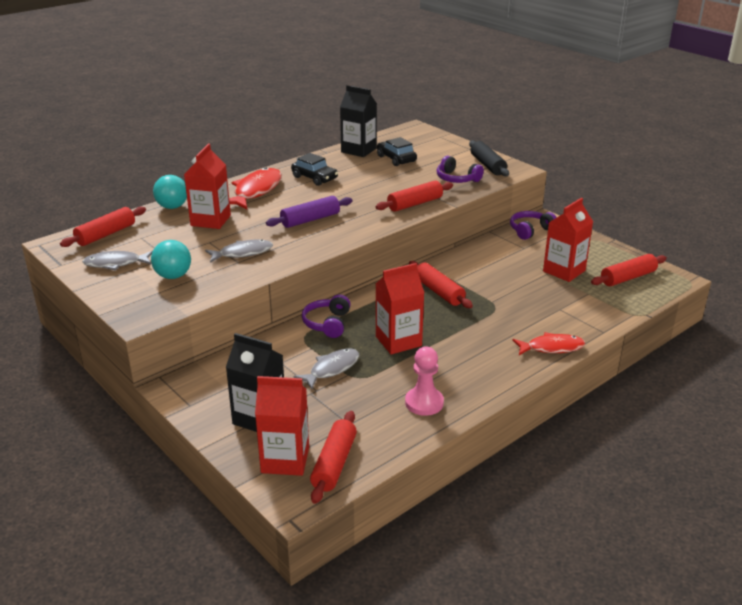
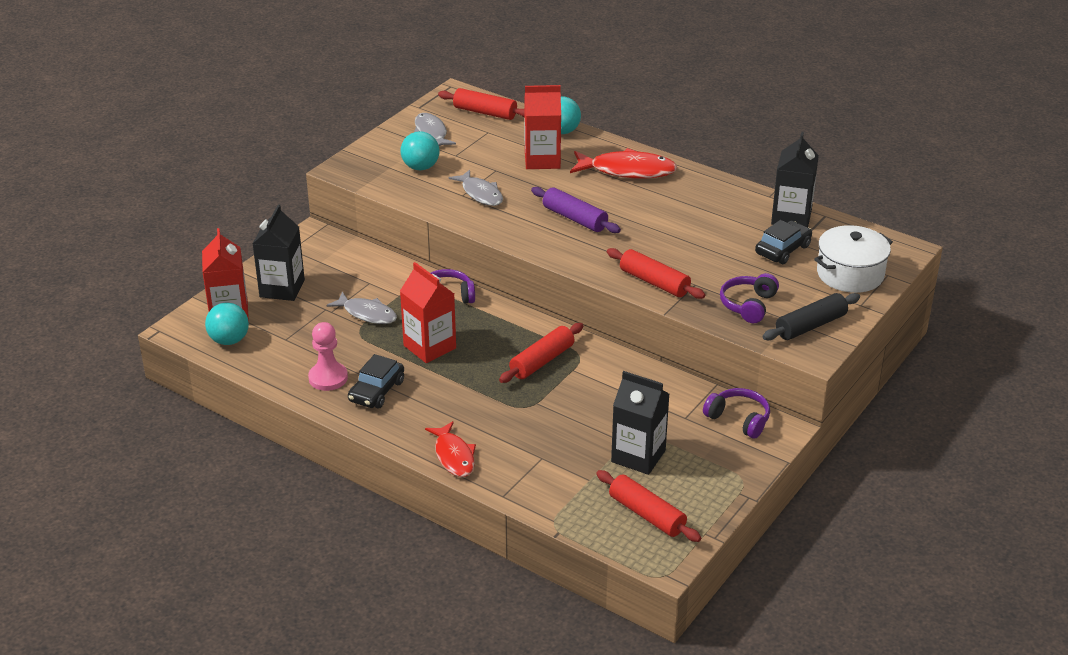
camera: 75 degrees right, 5 degrees up
black car [291,153,338,186] -> black car moved to [348,354,404,408]
red rolling pin [310,411,357,504] -> turquoise ball [205,303,249,345]
red carton [543,198,593,282] -> black carton [611,371,670,475]
none -> white pot [814,225,893,293]

